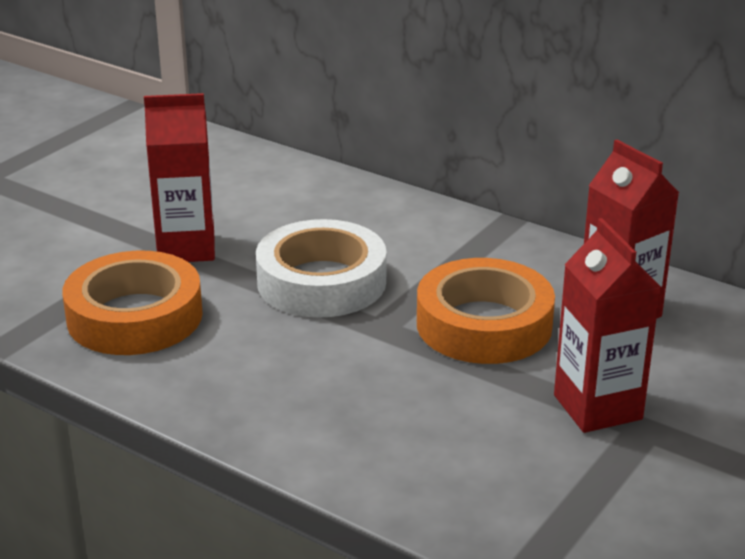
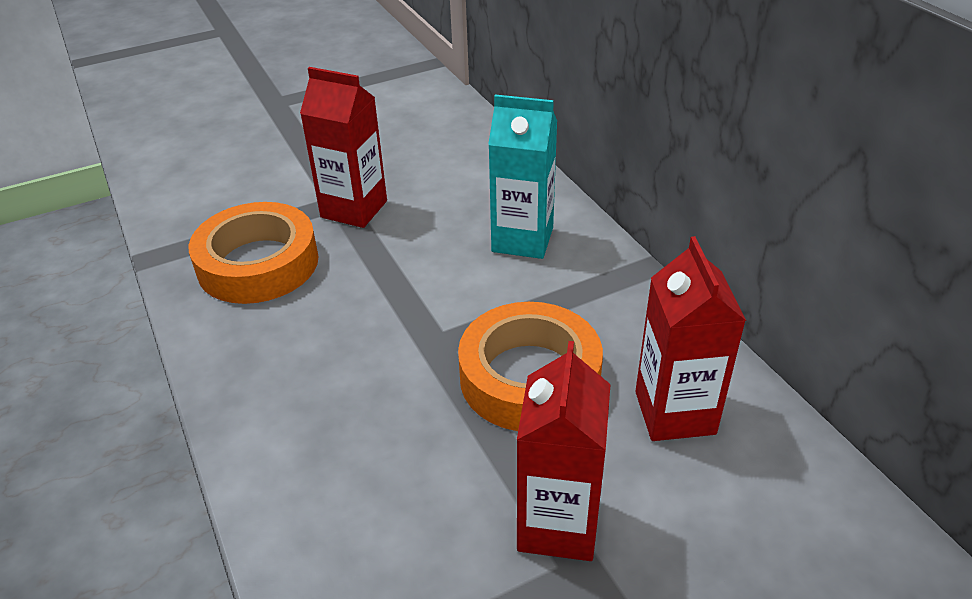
camera: 30 degrees right, 10 degrees up
white tape [256,219,387,318] -> none
none -> turquoise carton [488,94,557,259]

